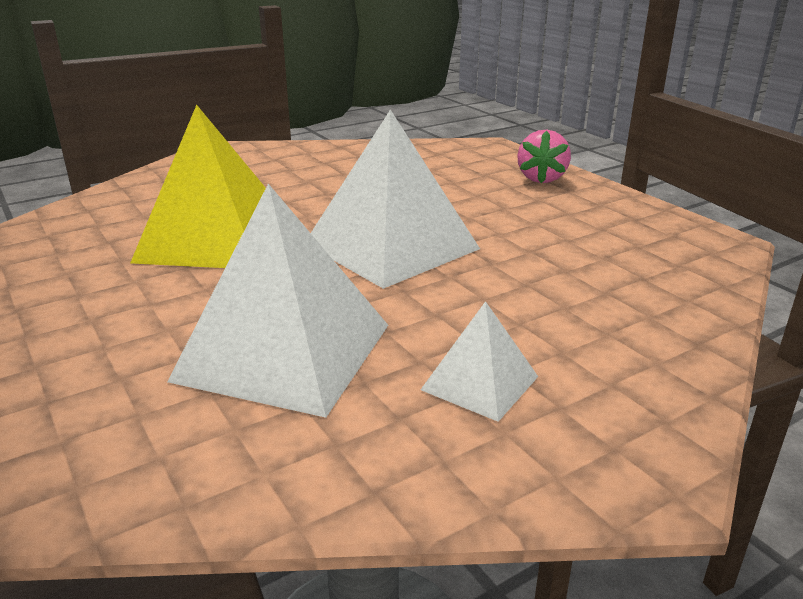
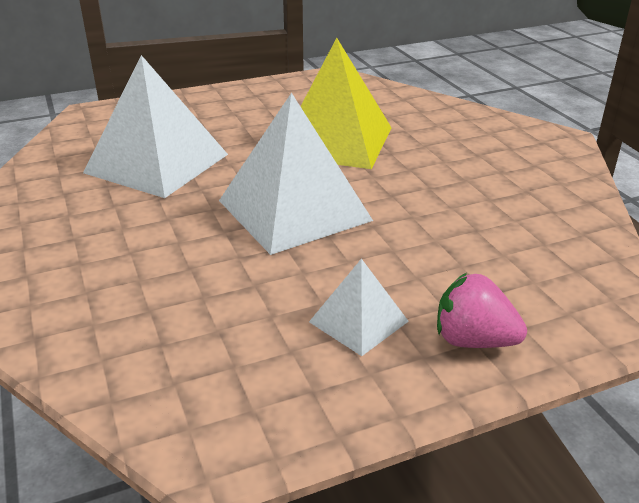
camera: 100 degrees right, 5 degrees up
white pyramid [421,301,538,422] -> white pyramid moved to [309,259,409,356]

